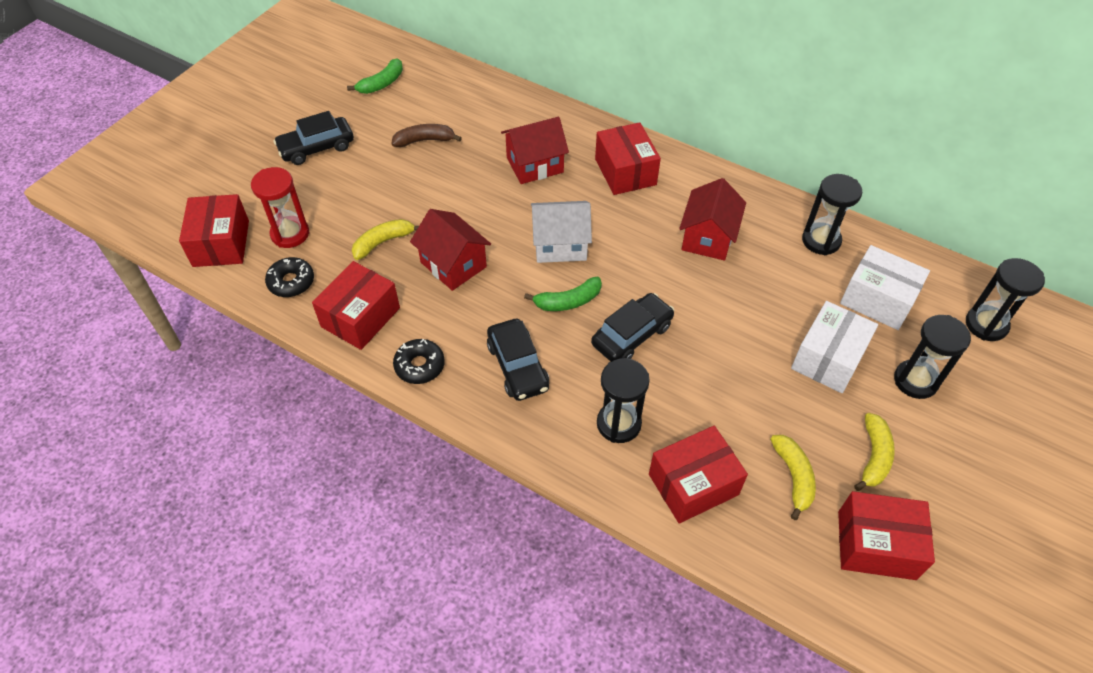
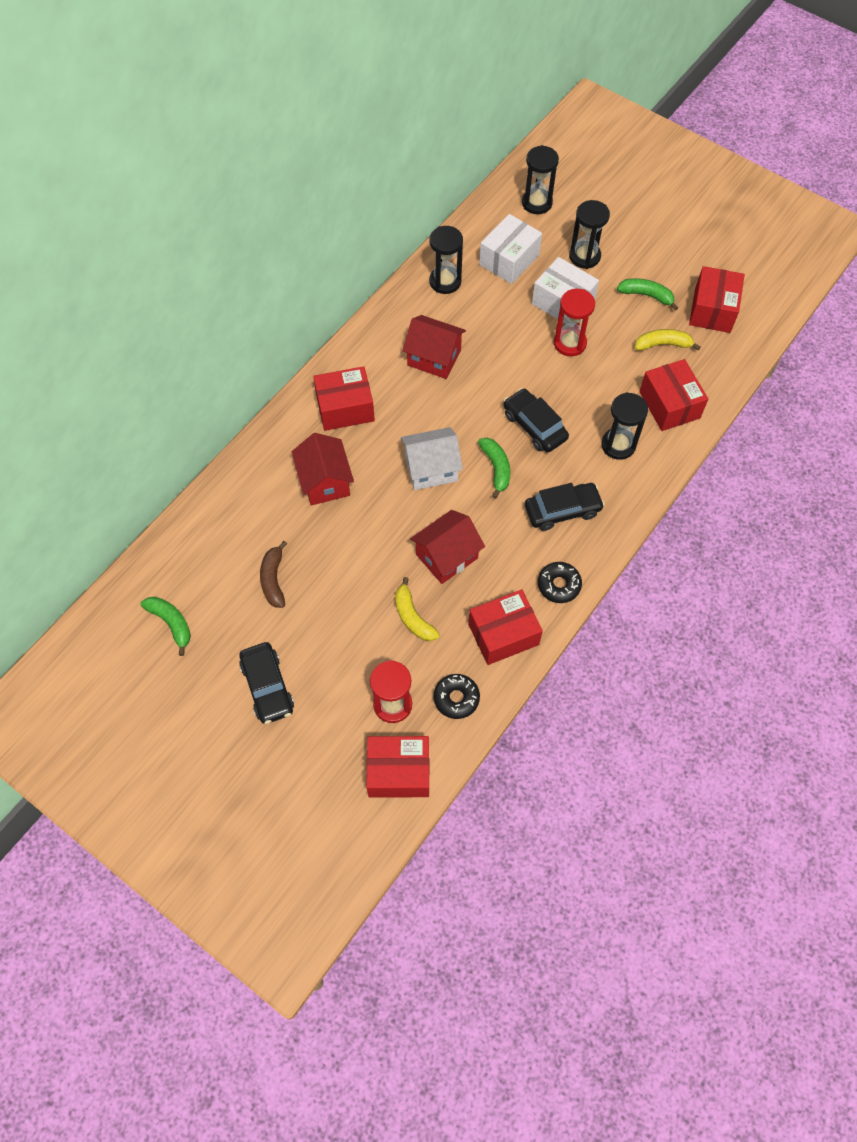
camera: 85 degrees left, 10 degrees up
red box [312,261,400,350] -> red box turned 60 degrees counterclockwise [468,589,543,665]
white house [531,201,592,263] -> white house turned 75 degrees clockwise [401,427,463,490]
yellow banana [854,413,895,491] -> green banana [617,278,678,310]
none -> red hourglass [554,289,595,356]

